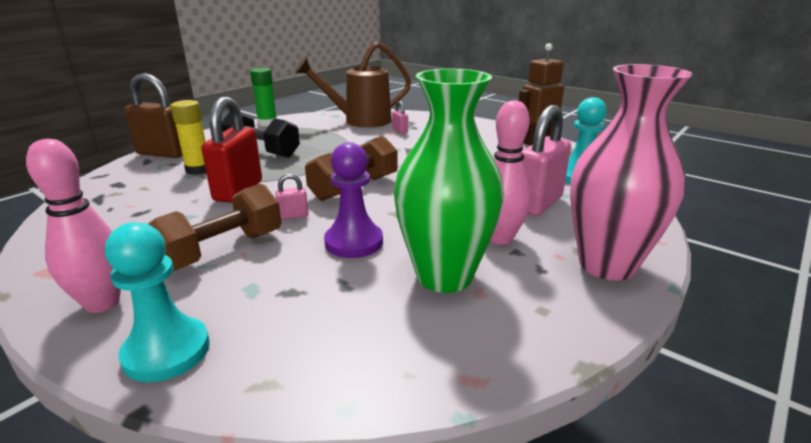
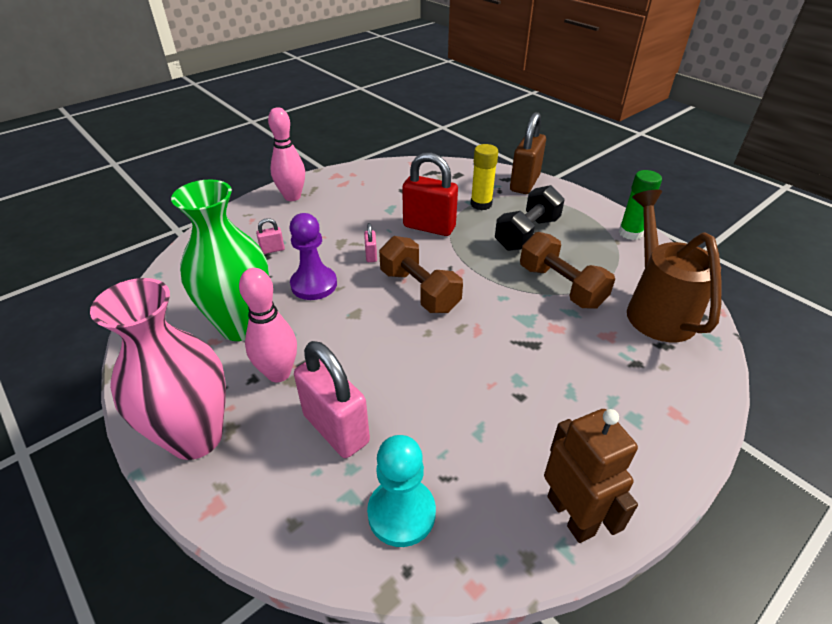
camera: 100 degrees right, 15 degrees up
turquoise pawn [105,222,210,382] -> none
brown dumbbell [148,183,282,271] -> brown dumbbell moved to [520,232,615,309]
pink padlock [392,101,408,134] -> pink padlock moved to [256,218,285,254]

